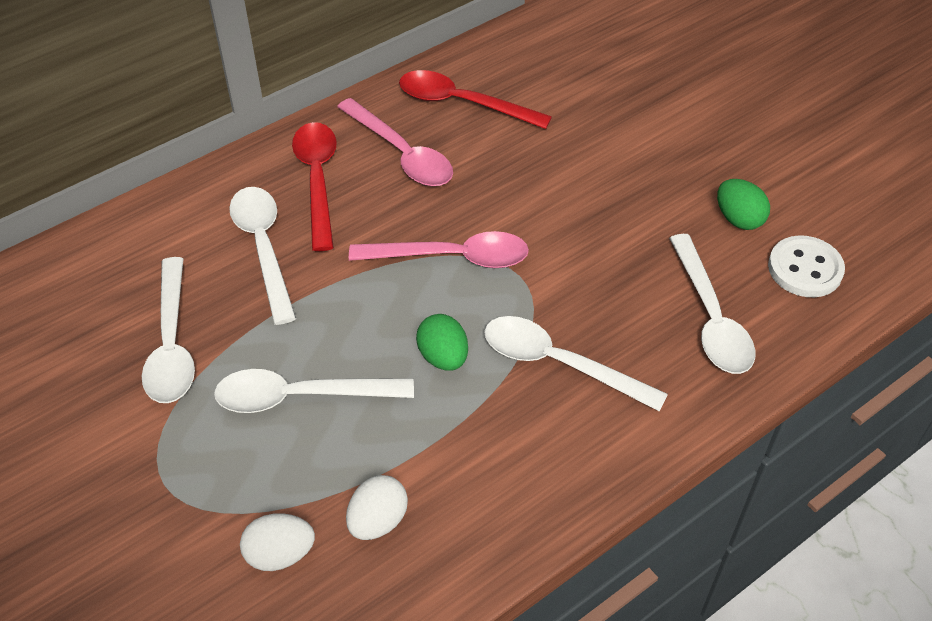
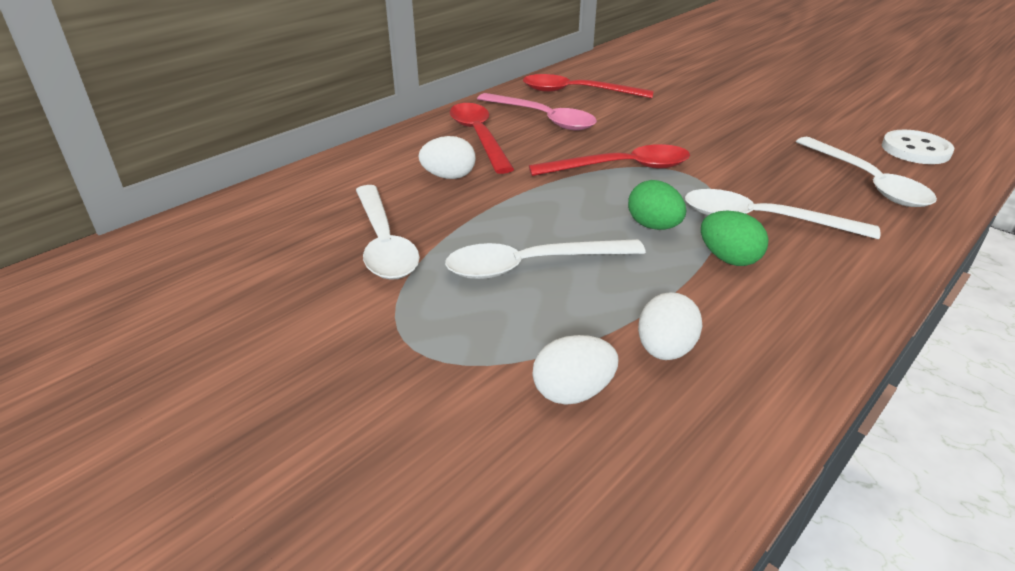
camera: 10 degrees left, 15 degrees down
white spoon [229,187,296,325] -> white egg [418,136,476,179]
pink spoon [349,231,529,268] -> red spoon [529,144,690,176]
green egg [717,179,770,230] -> green egg moved to [701,211,769,266]

